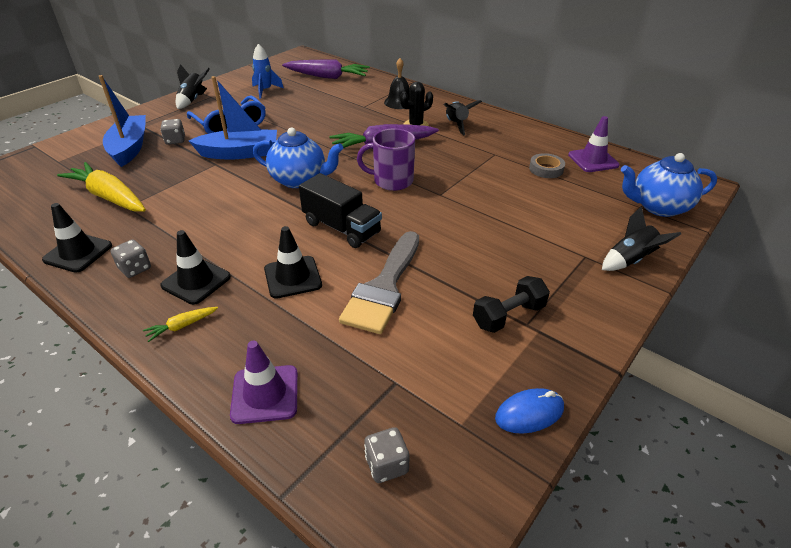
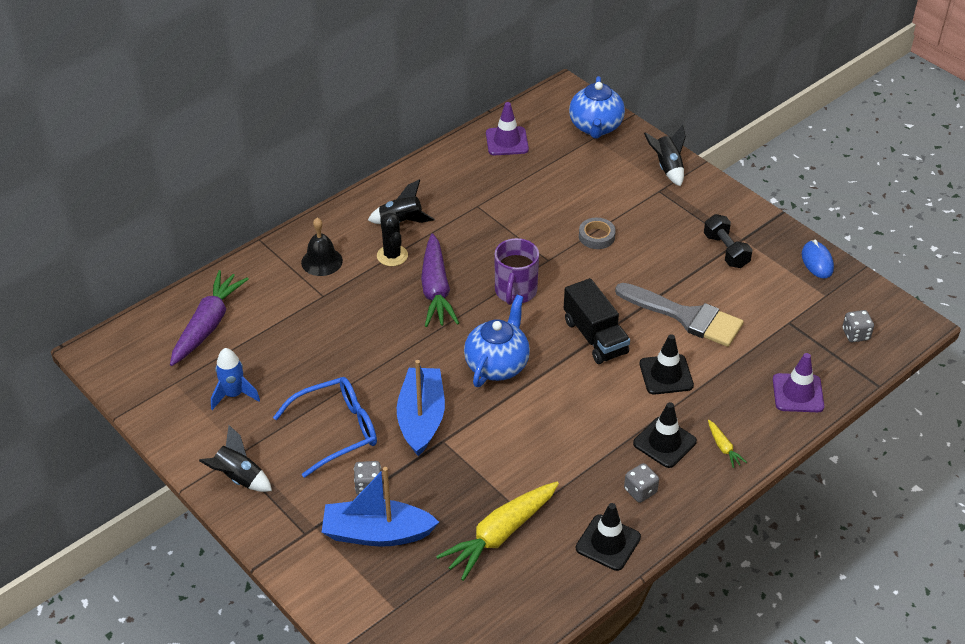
camera: 80 degrees left, 5 degrees up
black truck [299,173,382,248] -> black truck turned 105 degrees clockwise [564,278,630,364]
grey tape [529,153,565,178] -> grey tape moved to [579,218,616,249]

